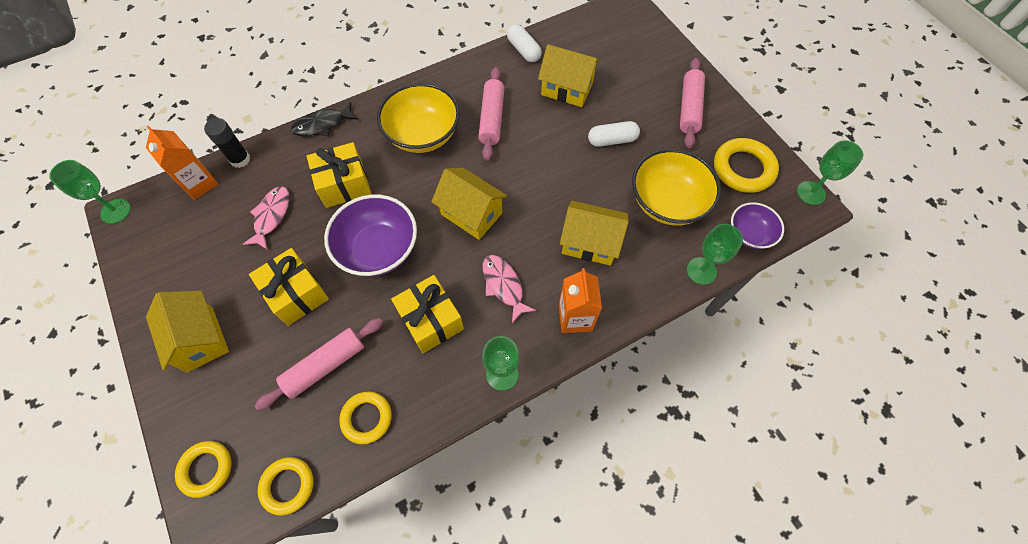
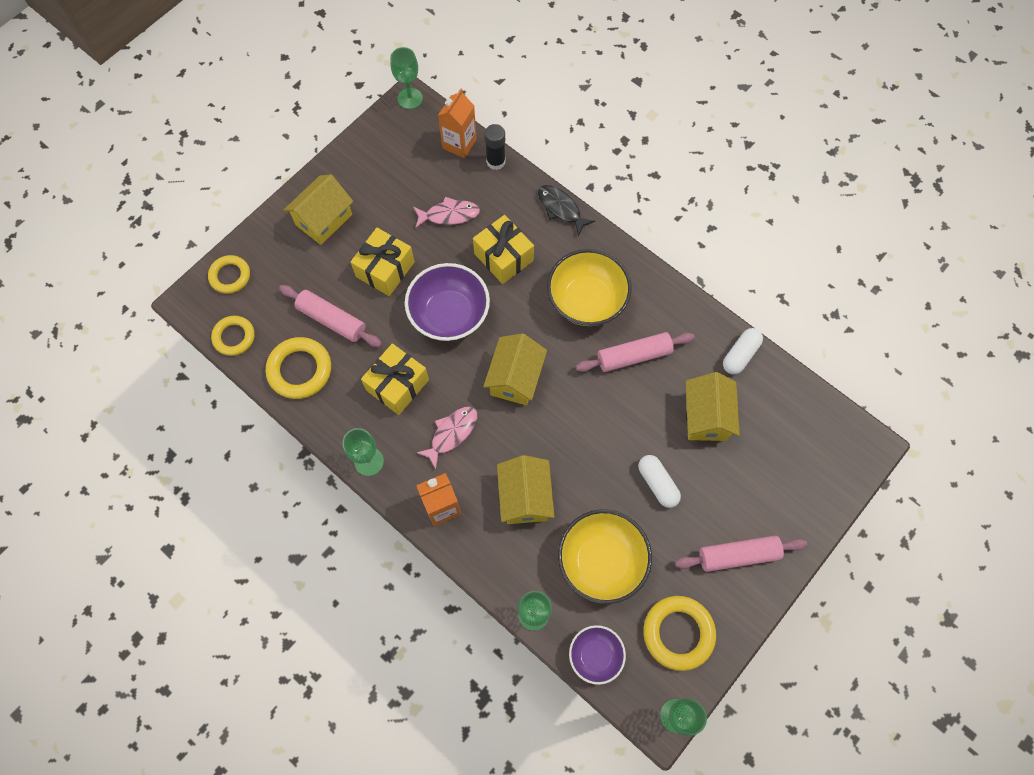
camera: 70 degrees right, 5 degrees up
yellow ring [339,392,392,444] -> yellow ring [266,337,331,399], size x1.50

